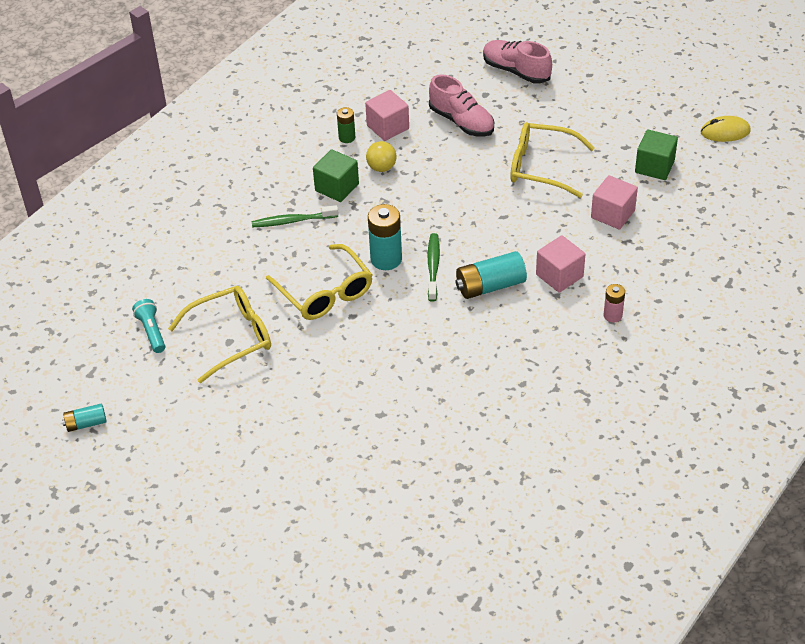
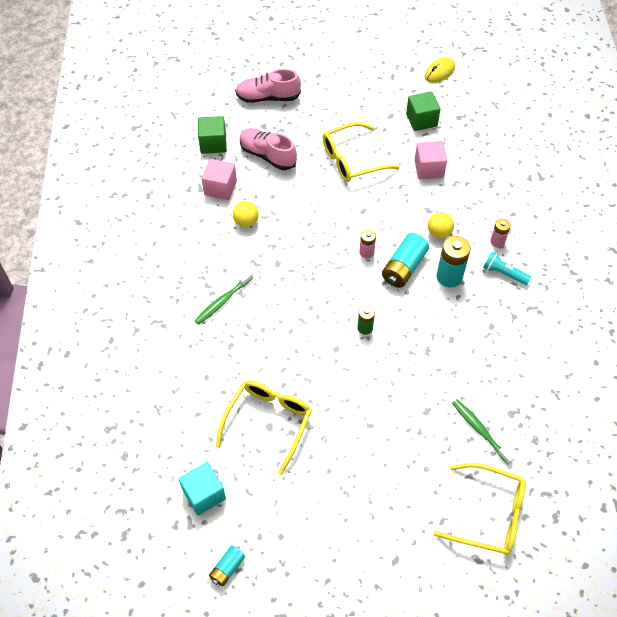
camera: 40 degrees left, 10 degrees up
turquoise flashlight [132,299,165,353] -> turquoise flashlight moved to [483,252,531,285]
yellow glasses [266,244,372,320] -> yellow glasses moved to [433,463,526,555]
green cube [313,149,359,202] -> green cube moved to [198,116,227,154]
green battery [337,107,355,143] -> green battery moved to [357,305,375,335]
turquoise battery [368,204,402,270] -> turquoise battery moved to [437,236,471,287]
green toothbrush [427,233,440,301] -> green toothbrush moved to [452,399,514,465]
pink shoe [429,74,494,136] -> pink shoe turned 150 degrees counterclockwise [240,128,297,170]
pink cube [536,235,585,293] -> yellow ball [428,212,454,239]
none -> turquoise cube [179,462,226,516]
none -> pink battery [359,229,376,258]

